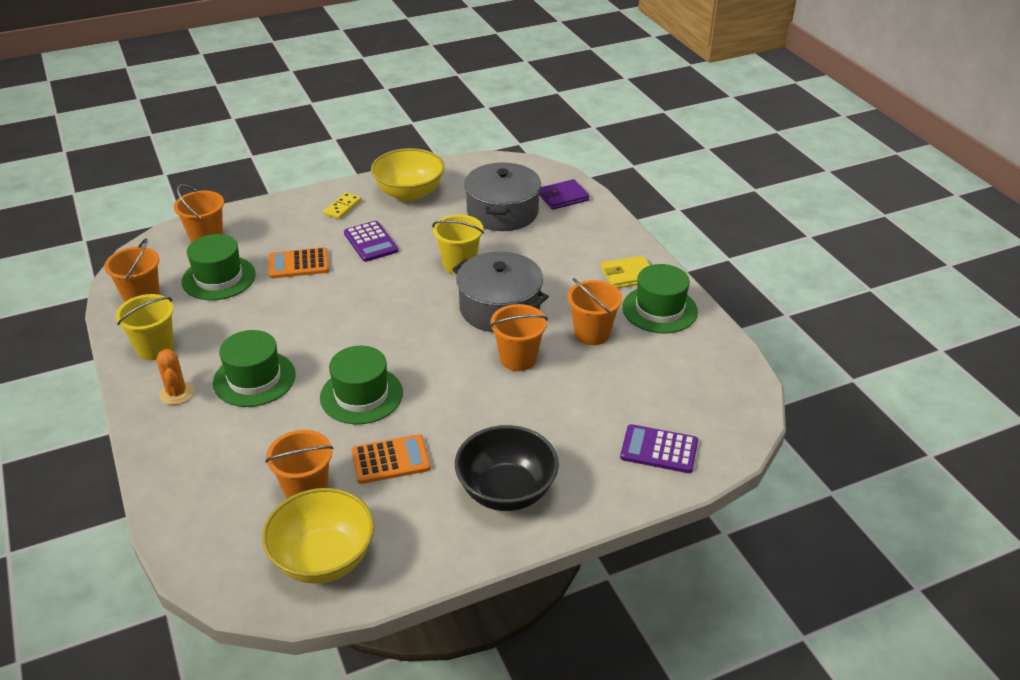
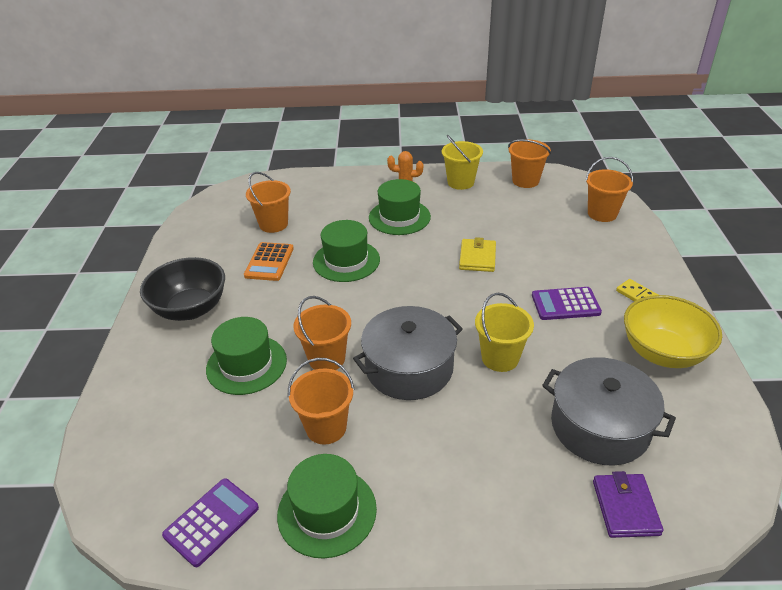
camera: 115 degrees right, 0 degrees up
green hat [182,234,256,300] -> green hat moved to [206,317,287,395]
yellow bowl [262,488,374,583] -> none
orange calculator [269,247,329,278] -> none
yellow wallet [601,256,650,288] -> yellow wallet moved to [459,237,496,272]
purple calculator [620,424,698,473] -> purple calculator moved to [162,478,259,567]

